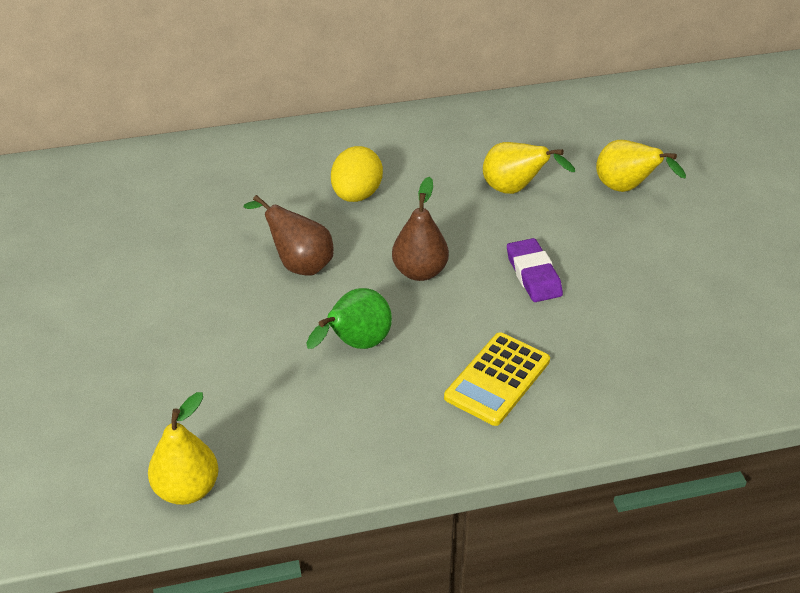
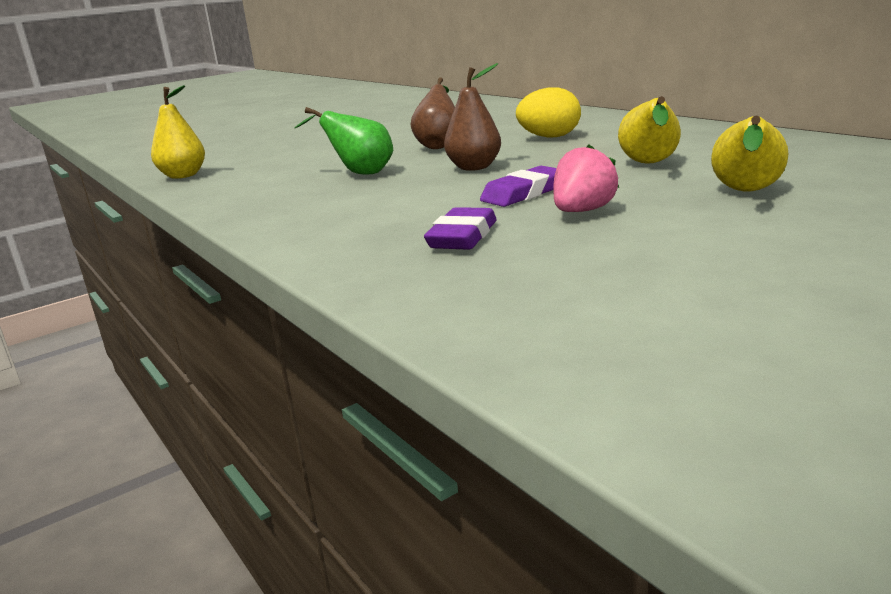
camera: 70 degrees right, 20 degrees down
yellow calculator [444,332,550,426] -> none
none -> purple eraser [424,207,497,250]
none -> pink strawberry [553,144,619,212]

